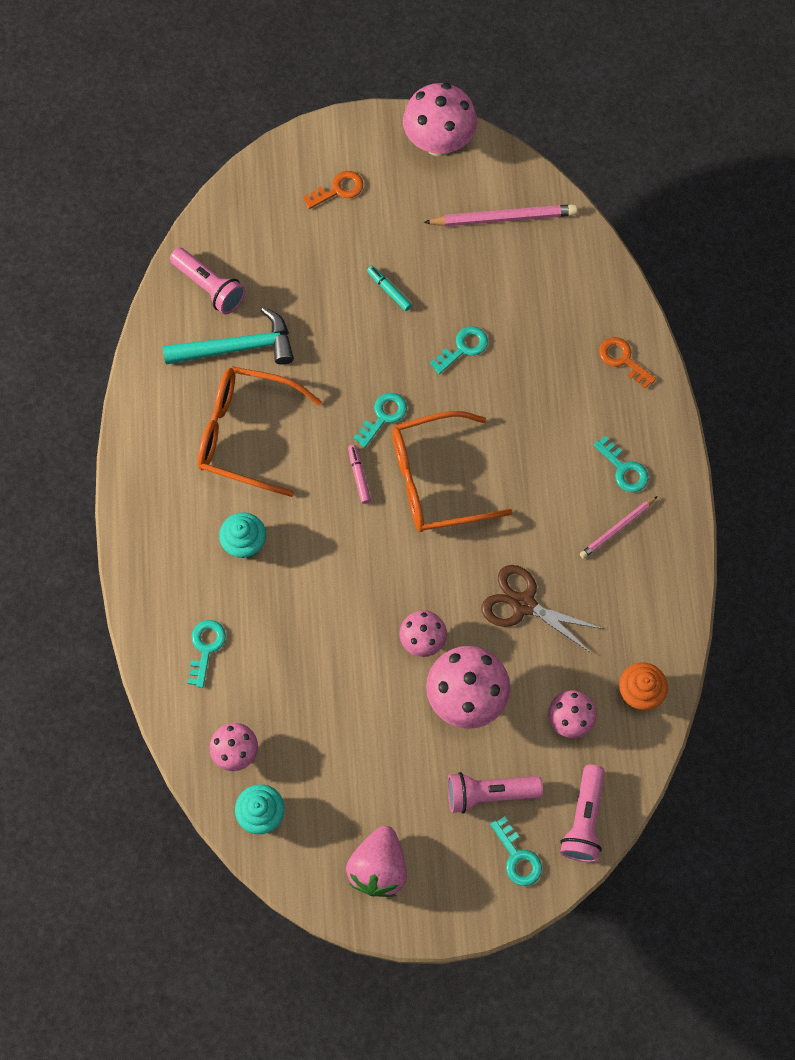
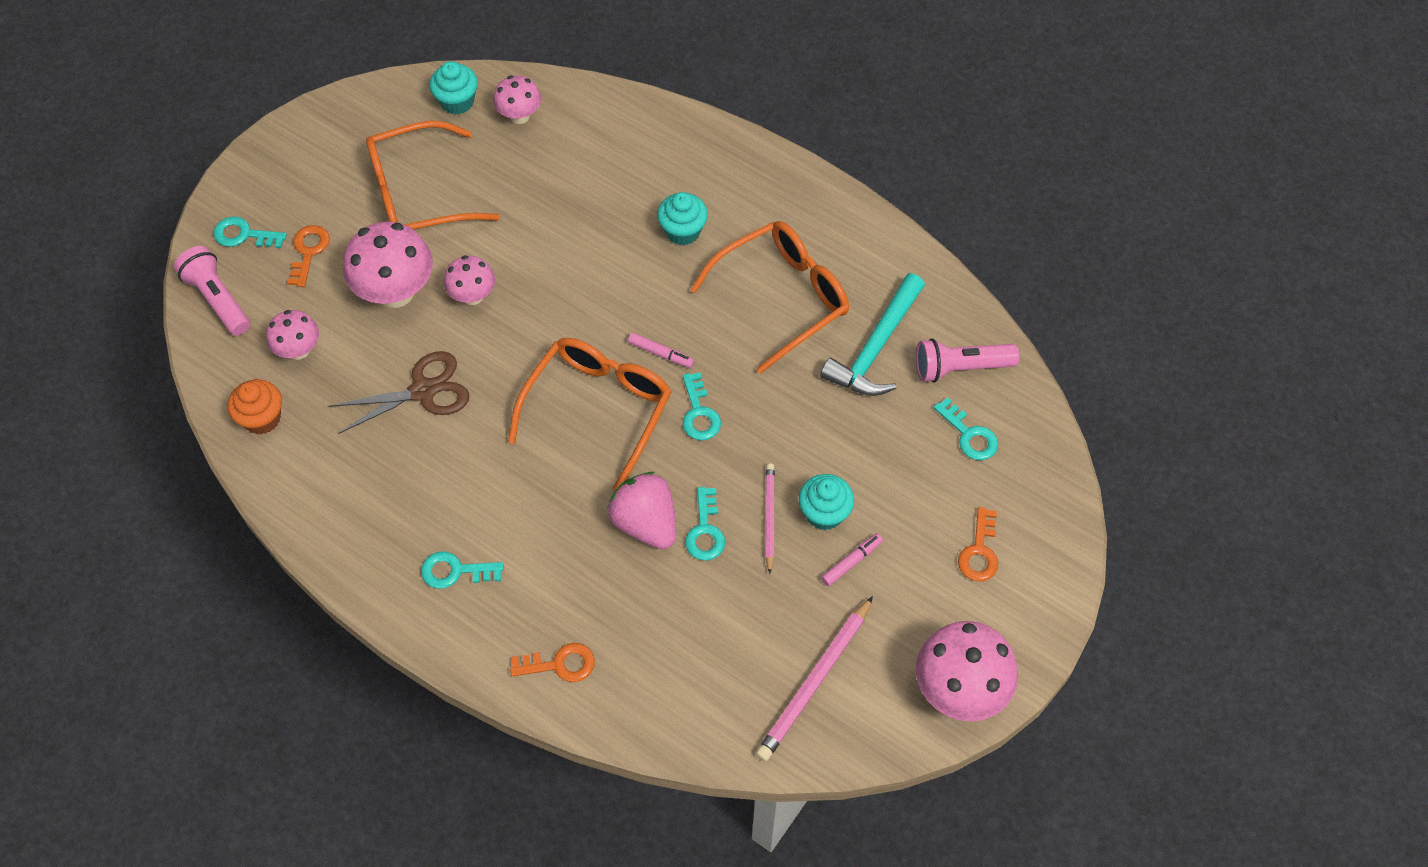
camera: 130 degrees right, 10 degrees down
turquoise key [187,620,226,688] -> turquoise key moved to [934,397,998,460]
pink strawberry [346,826,407,897] -> pink strawberry moved to [607,472,676,549]
turquoise marker [367,266,412,311] -> turquoise cupcake [799,474,854,530]
pink flashlight [448,772,543,814] -> orange key [288,225,330,287]
pink pencil [580,496,658,559] -> pink pencil moved to [766,463,775,574]
none -> orange glasses [366,120,500,230]
none -> pink marker [821,533,883,586]

